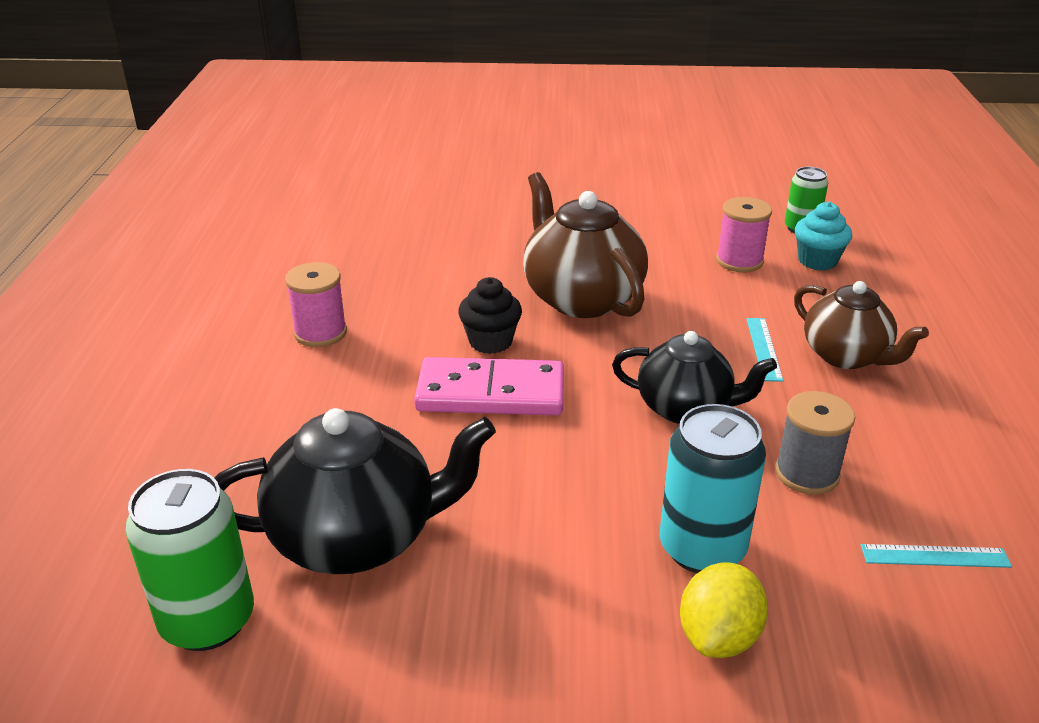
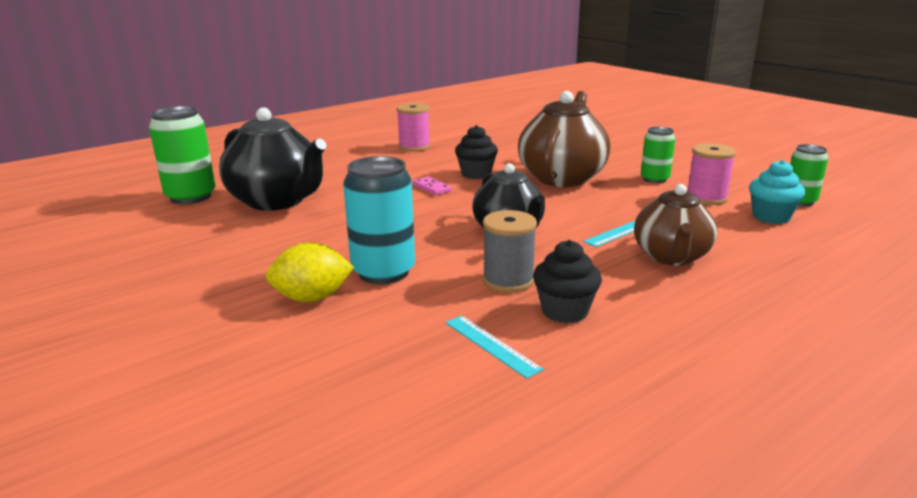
camera: 50 degrees right, 10 degrees down
pink domino [414,357,564,416] -> pink domino [413,177,452,195], size x0.42
none -> black cupcake [533,240,602,323]
none -> green can [641,127,675,183]

